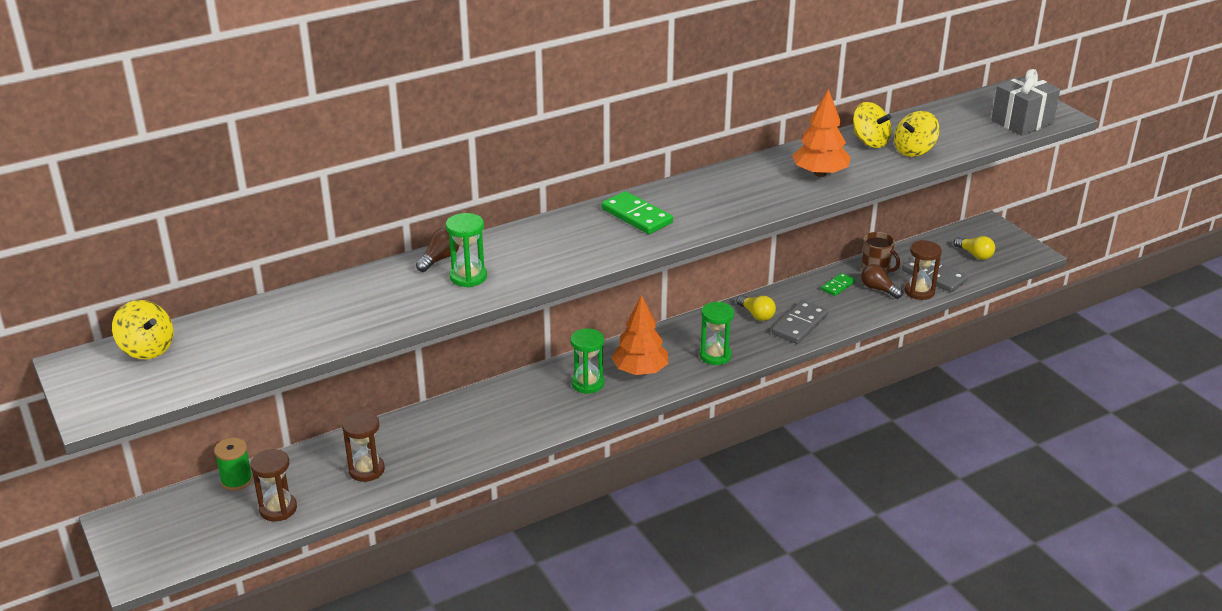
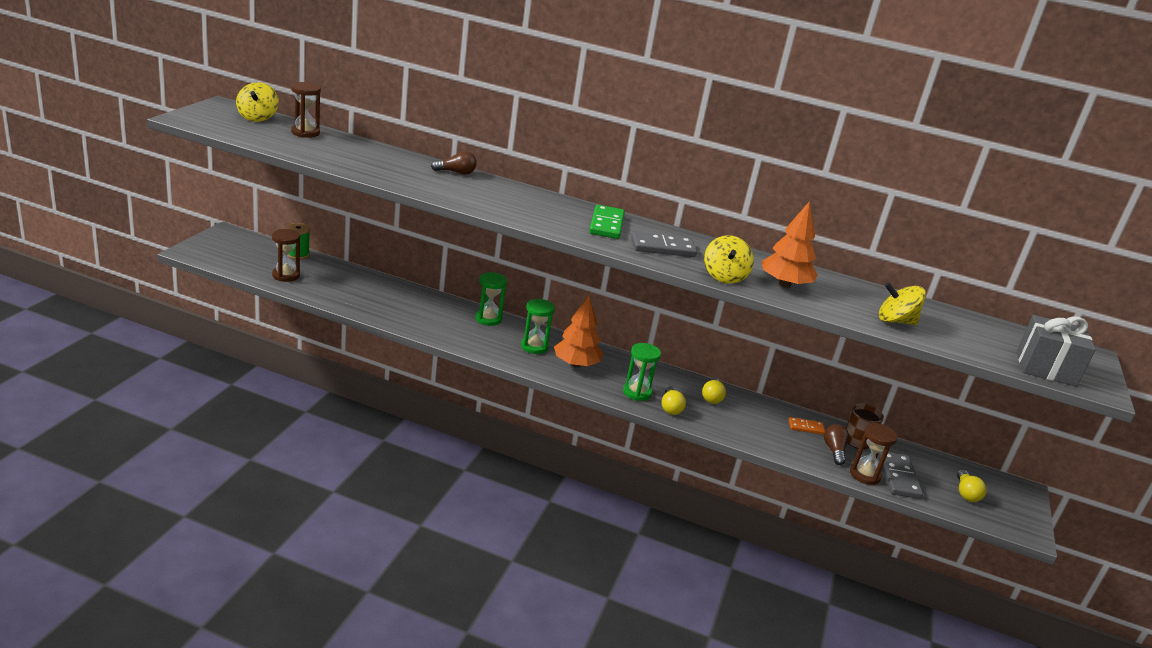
camera: 45 degrees right, 5 degrees down
brown hourglass [342,411,385,482] -> brown hourglass moved to [291,82,321,138]
green hourglass [446,213,487,287] -> green hourglass moved to [475,272,507,326]
grey domino [772,300,828,344] -> grey domino moved to [631,231,697,257]
green domino [821,273,855,296] -> orange domino [788,417,825,435]
yellow spinning top [853,102,891,148] -> yellow spinning top moved to [704,235,754,284]
none -> yellow light bulb [661,386,686,415]

